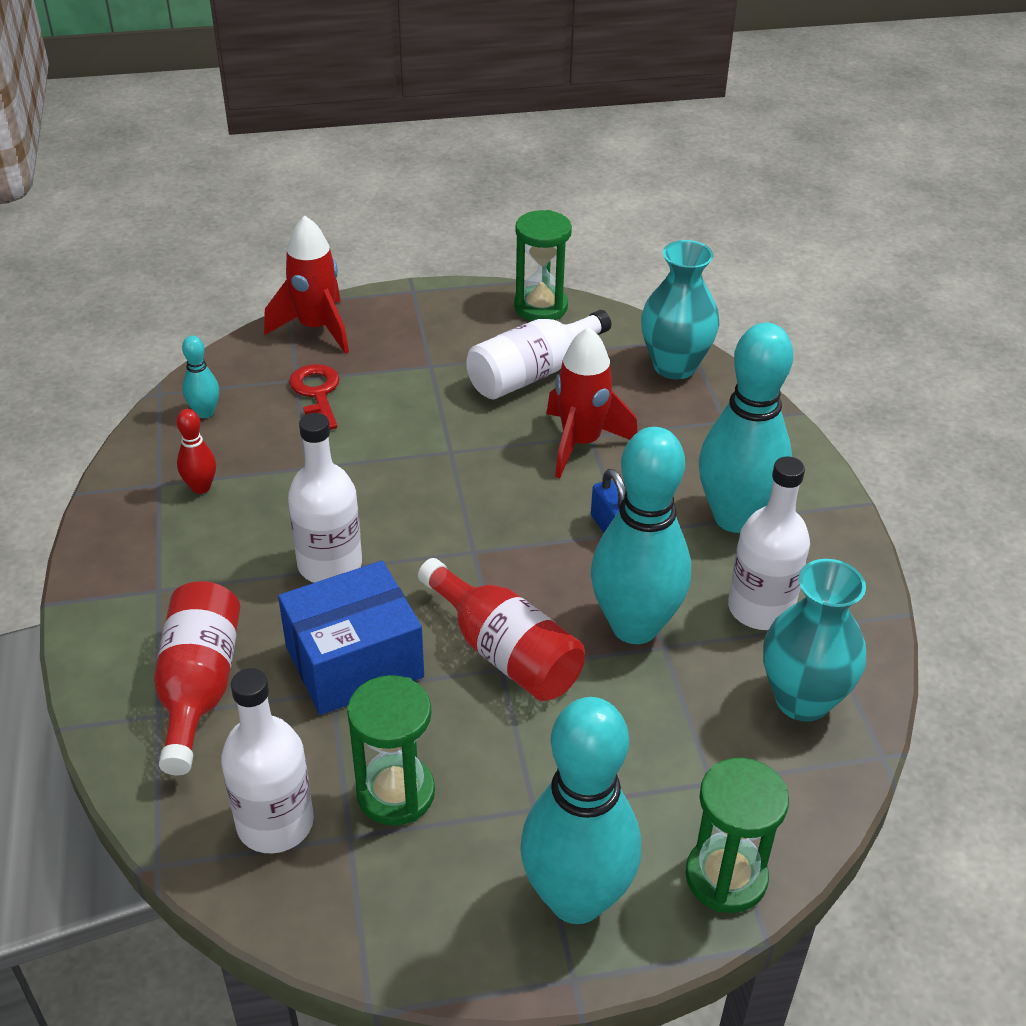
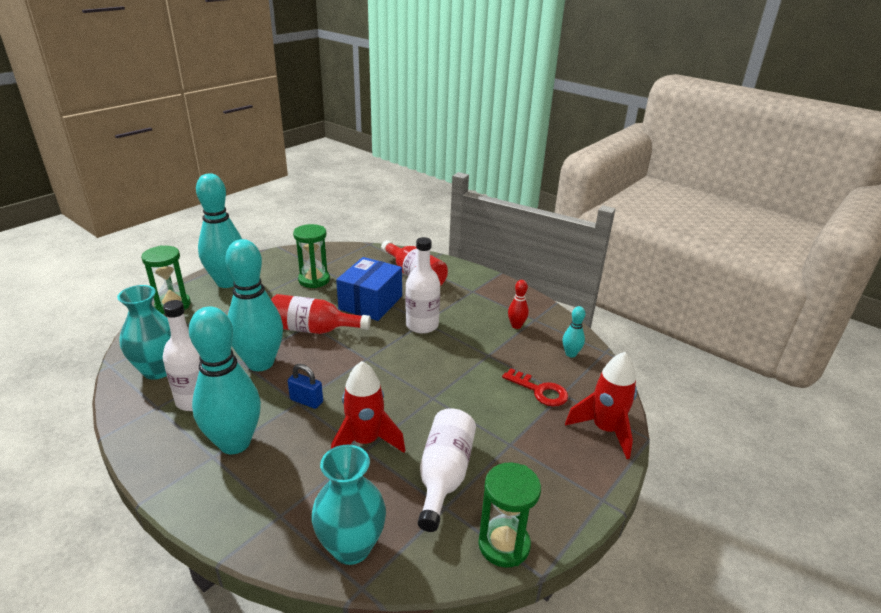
camera: 140 degrees right, 10 degrees down
white bottle [221,668,314,853] -> none

